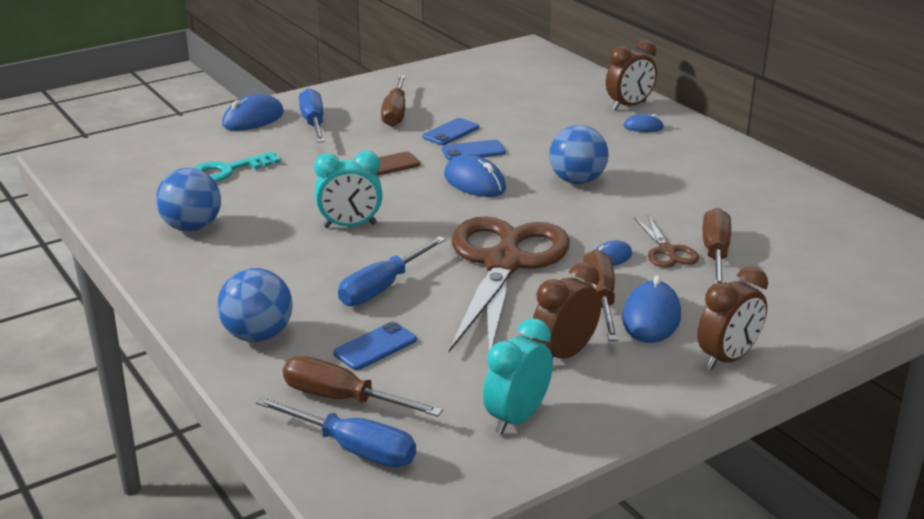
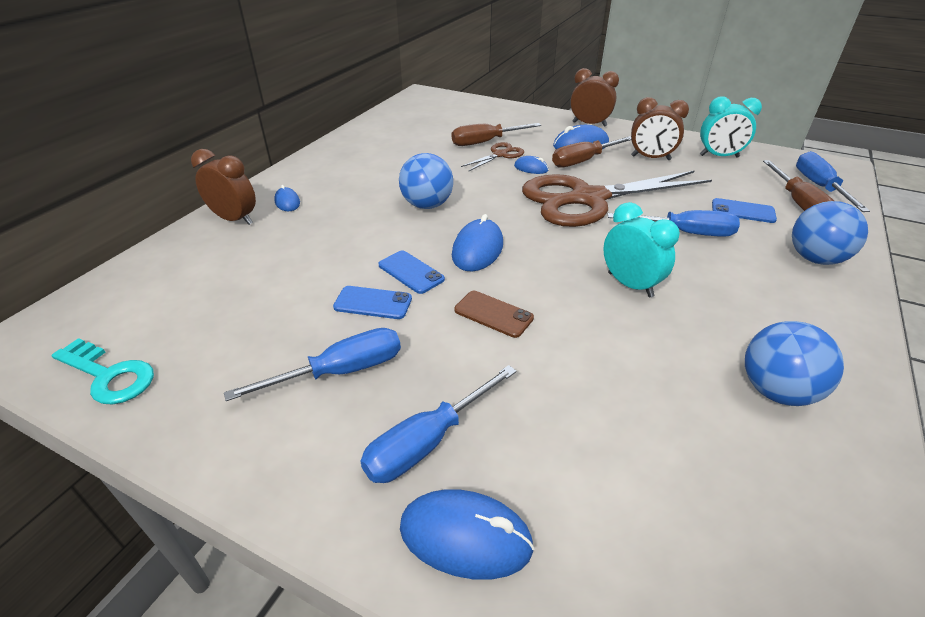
camera: 120 degrees left, 10 degrees up
turquoise key [194,151,280,182] -> turquoise key moved to [52,338,154,405]
brown screwdriver [381,75,406,127] -> blue screwdriver [224,328,401,401]

